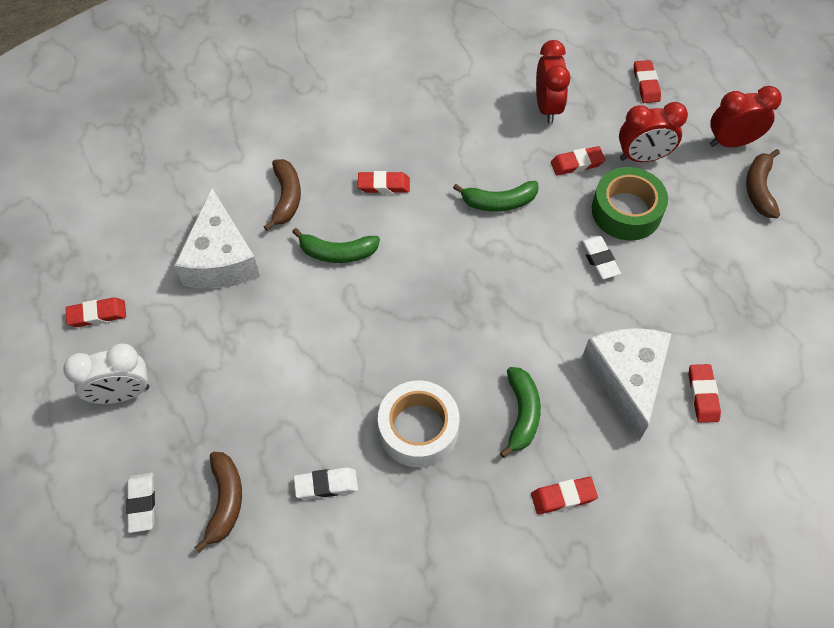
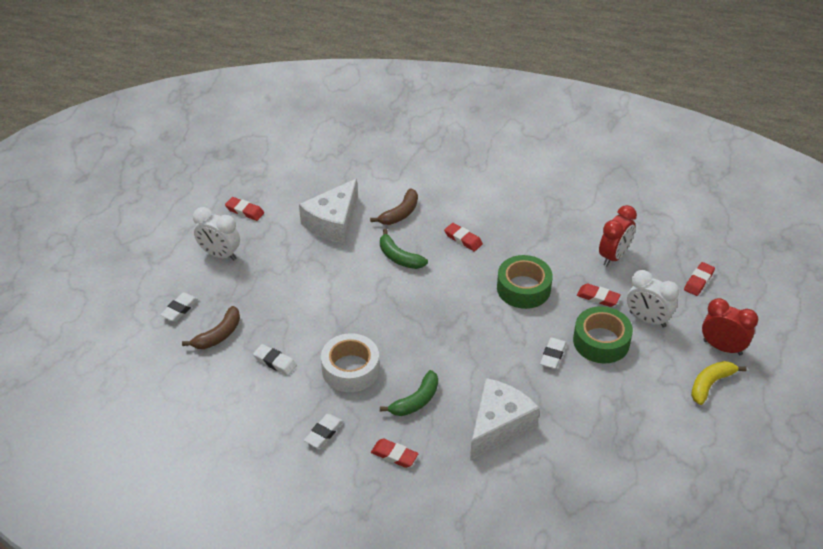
camera: 40 degrees right, 15 degrees down
green banana [453,181,538,212] -> green tape [497,255,553,309]
red clock [619,102,688,162] -> white clock [627,270,679,328]
red eraser [688,364,721,423] -> none
brown banana [746,149,780,218] -> yellow banana [691,361,747,405]
none -> white eraser [304,414,343,448]

